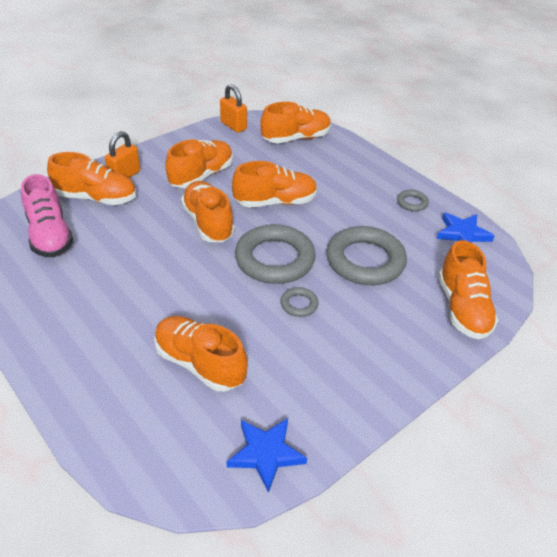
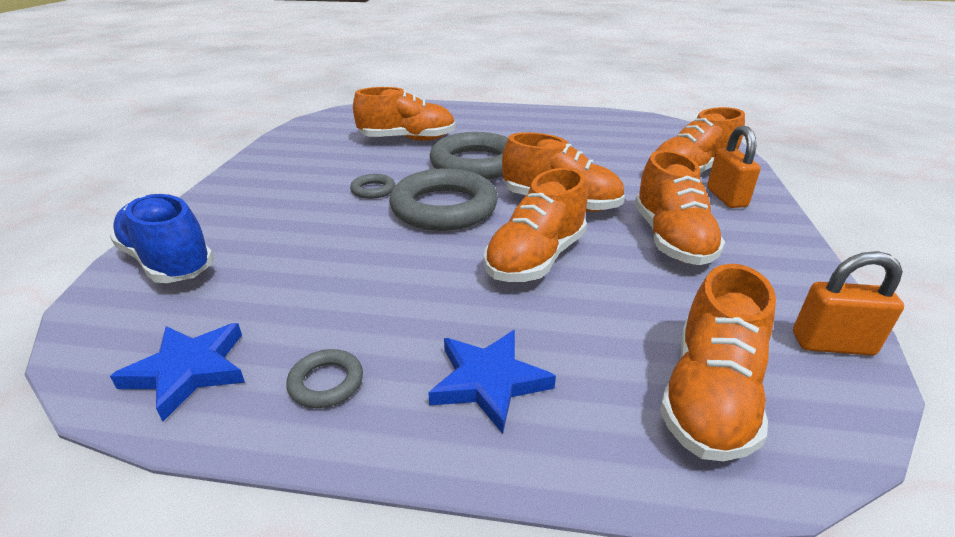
camera: 140 degrees right, 10 degrees down
pink shoe [21,174,74,257] -> none
blue star [227,418,307,493] -> blue star moved to [428,330,556,434]
grey ring [326,226,407,285] -> grey ring moved to [430,132,508,180]
orange shoe [438,240,499,340] -> blue shoe [110,194,214,283]

